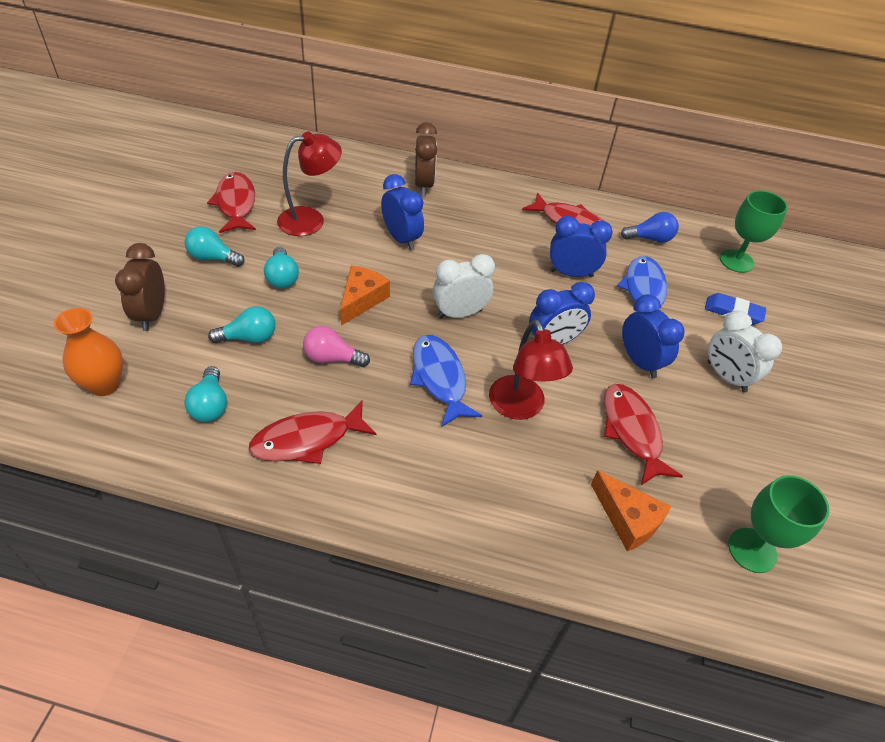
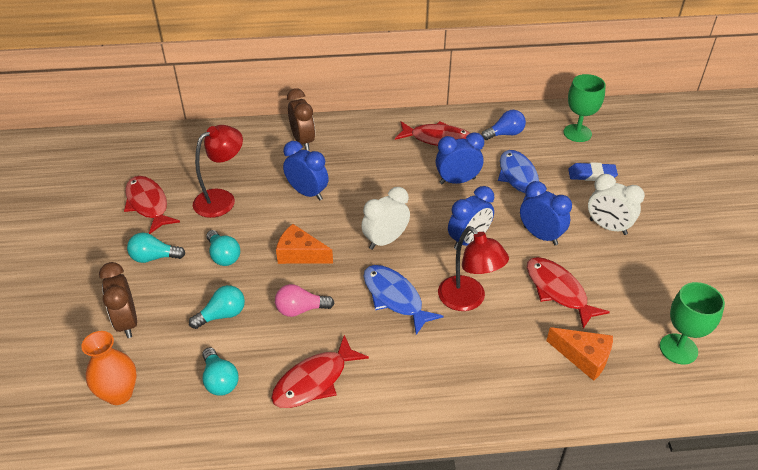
camera: 15 degrees left, 5 degrees down
orange cheese [340,265,390,326] -> orange cheese turned 75 degrees counterclockwise [276,224,333,264]

